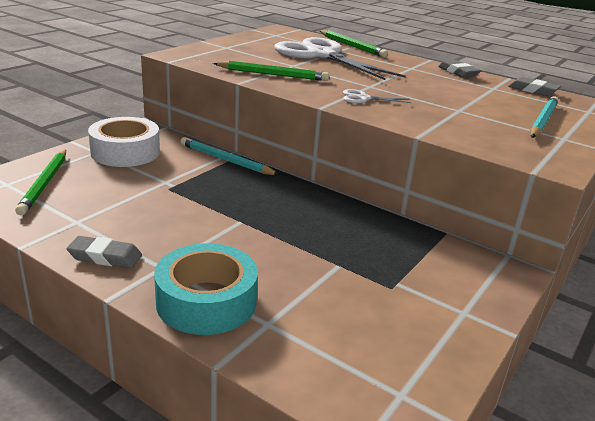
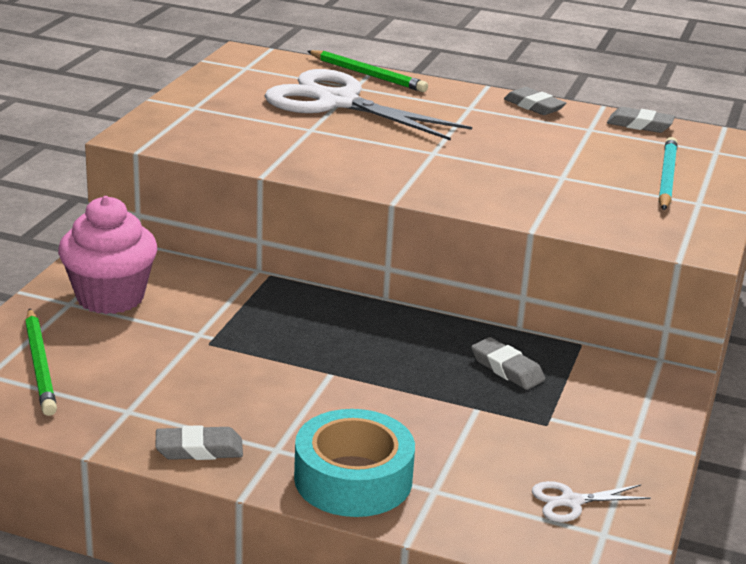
camera: 15 degrees left, 0 degrees up
white tape [88,117,160,167] -> pink cupcake [58,196,157,314]
turquoise pencil [180,137,279,175] -> none
green pencil [213,61,329,81] -> none
white scissors [343,89,412,103] -> white scissors moved to [532,481,651,522]
none -> grey eraser [471,337,545,390]

